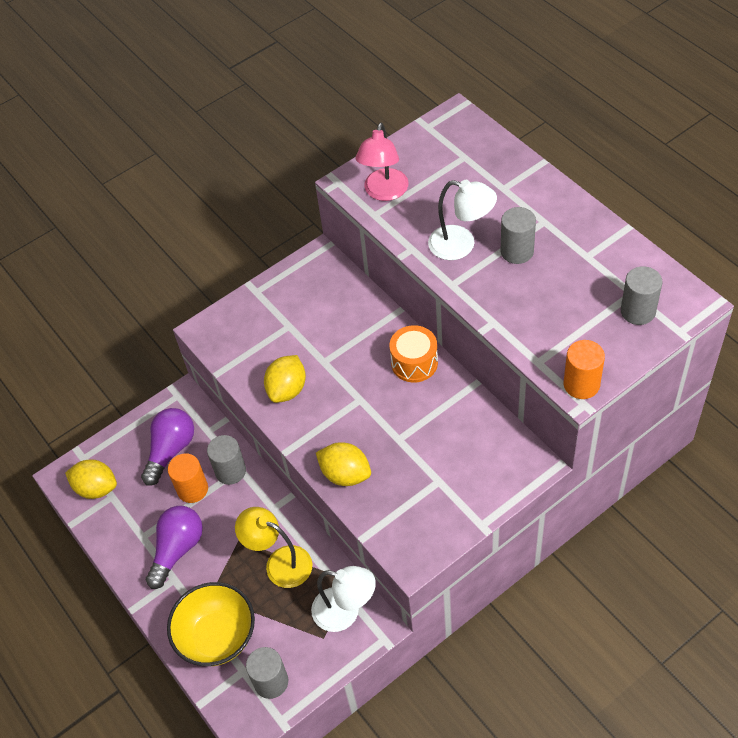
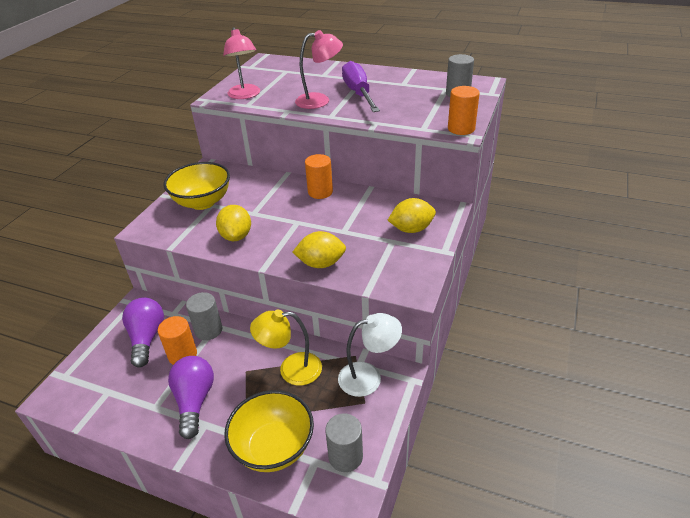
camera: 35 degrees left, 15 degrees down
yellow lemon [65,460,117,499] -> yellow lemon moved to [388,198,436,233]
orange drum [390,325,438,383] -> orange cylinder [305,154,333,199]
white lamp [428,180,497,260] -> pink lamp [295,30,343,109]
grey cylinder [500,207,536,264] -> purple screwdriver [342,61,380,112]
none -> yellow bowl [163,162,230,210]

